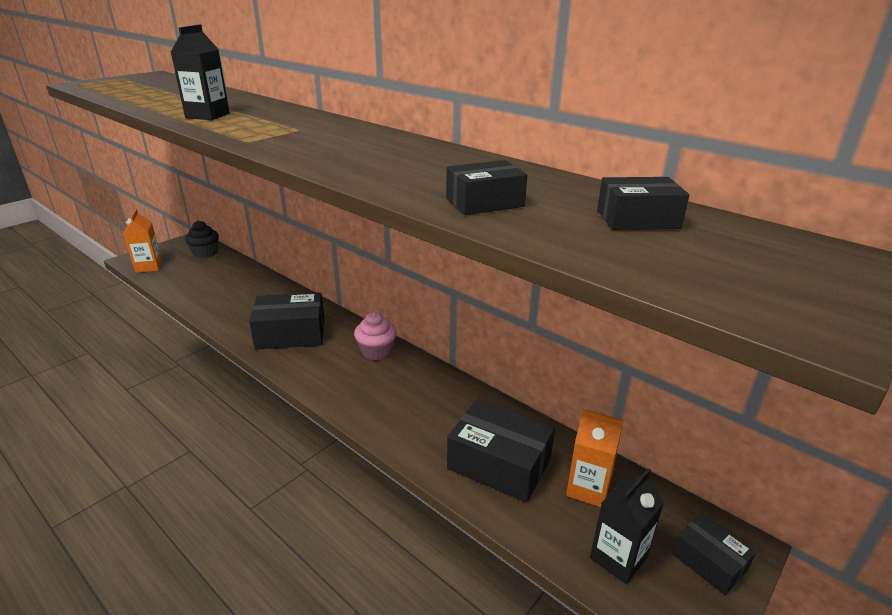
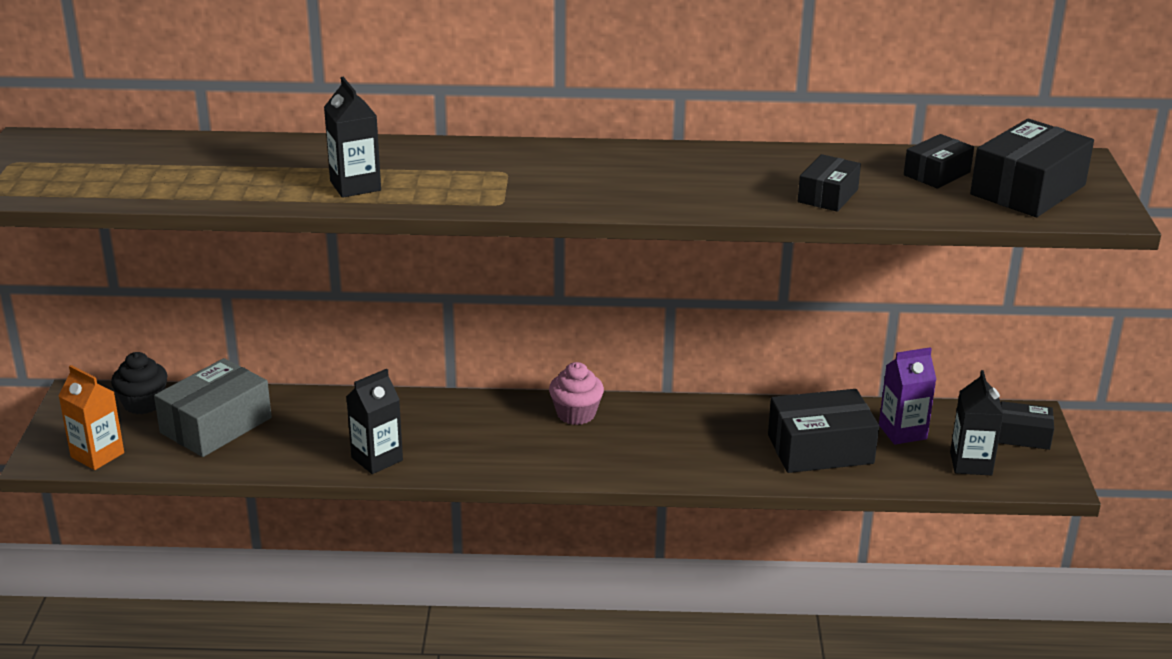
camera: 40 degrees left, 0 degrees up
black box [249,292,324,350] -> black box moved to [970,119,1094,217]
orange carton [566,409,624,507] -> purple carton [879,347,937,445]
none -> grey box [154,358,272,457]
none -> black carton [346,369,403,474]

